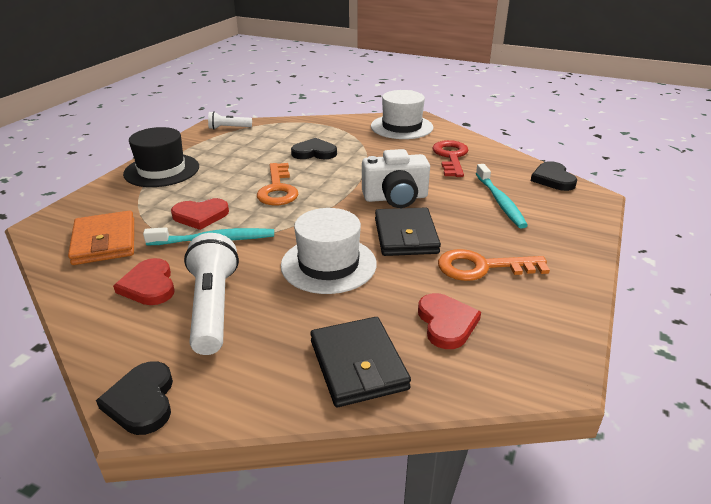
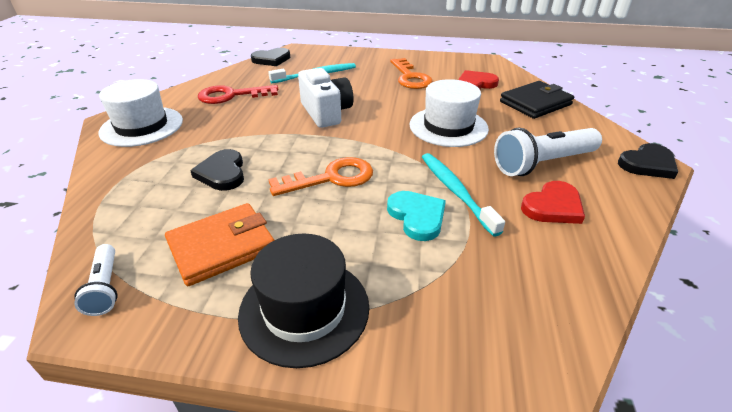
camera: 105 degrees left, 5 degrees up
orange wallet [68,211,134,265] -> orange wallet moved to [165,203,275,286]
red heart [171,198,229,230] -> turquoise heart [387,191,446,241]
black wallet [375,207,441,256] -> none

